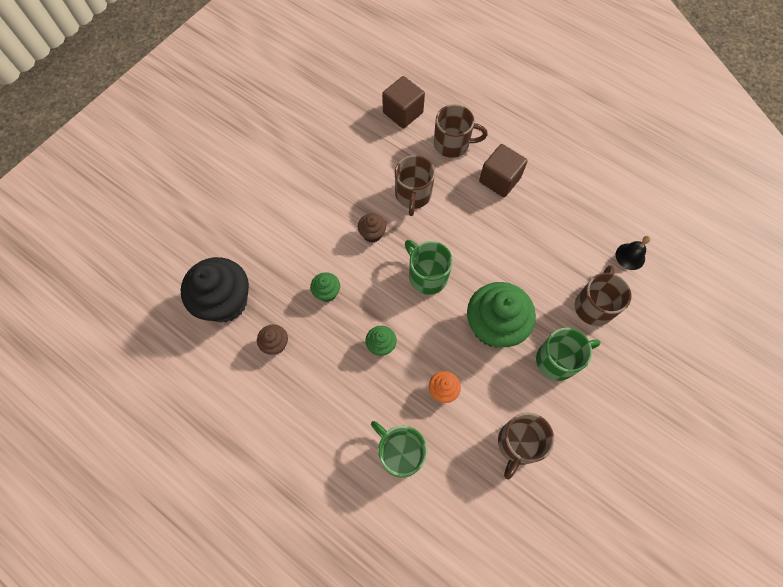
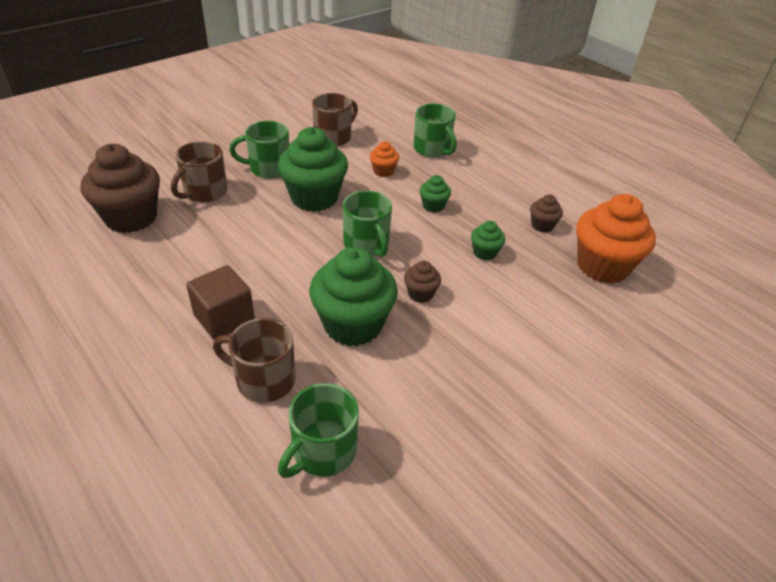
camera: 170 degrees left, 25 degrees down
black cupcake [181,257,249,323] -> orange cupcake [577,194,656,284]
brown cube [382,76,425,128] -> green mug [278,383,359,478]
brown mug [395,155,435,216] -> green cupcake [309,247,398,346]
black bell [616,236,651,270] -> brown cupcake [81,144,160,233]

